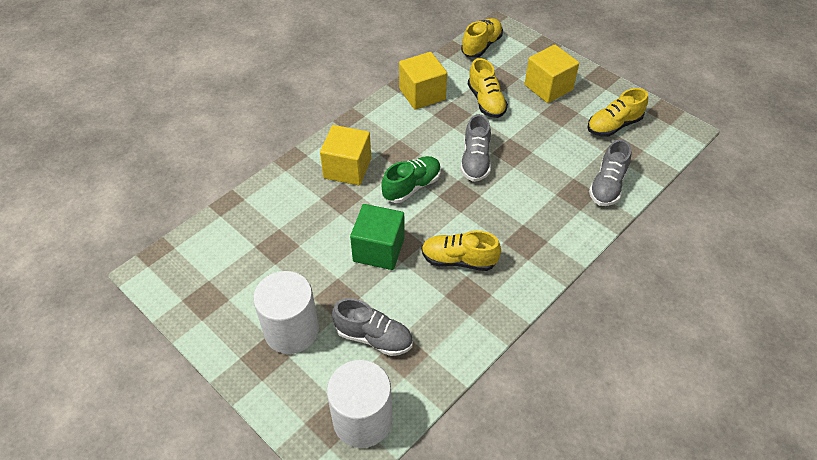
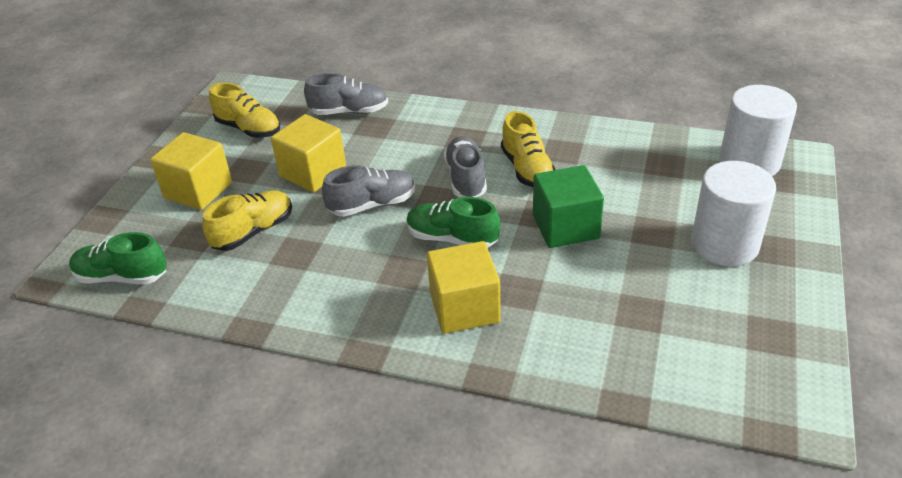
camera: 115 degrees left, 10 degrees down
grey shoe [332,298,413,356] -> grey shoe moved to [444,136,487,197]
yellow cube [399,52,447,110] -> yellow cube moved to [271,114,346,192]
yellow shoe [461,18,503,57] -> green shoe [69,232,167,284]

